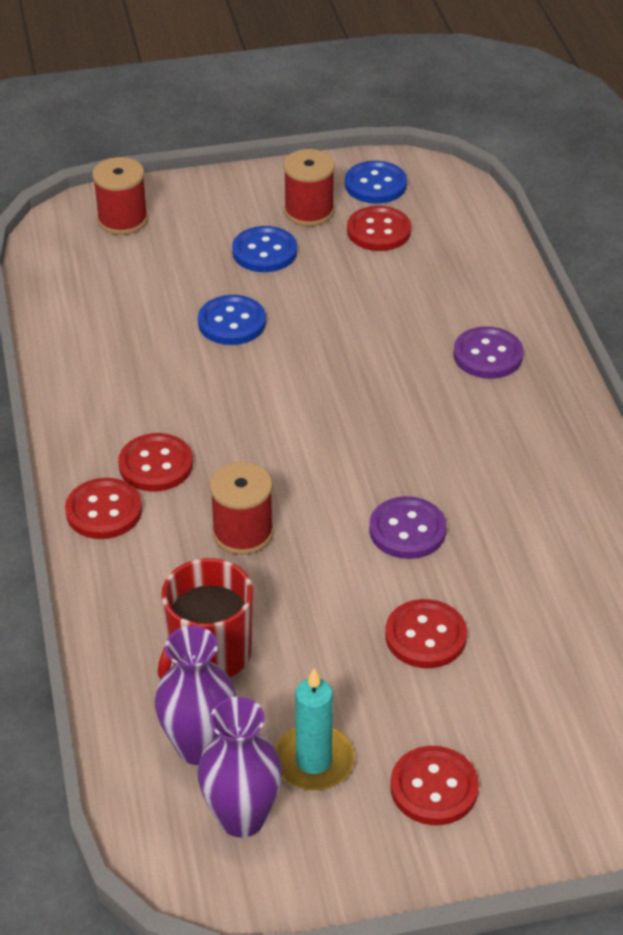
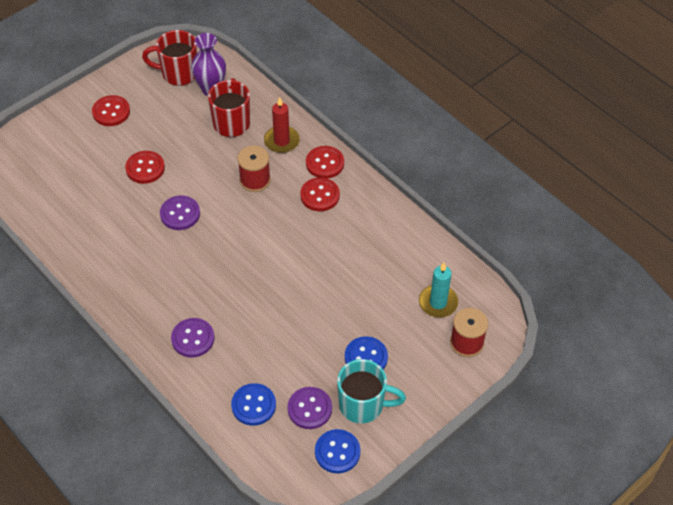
camera: 150 degrees right, 10 degrees up
purple vase [197,697,283,838] -> red mug [142,30,197,86]
blue button [198,295,266,345] -> blue button moved to [231,383,276,426]
turquoise candle [275,668,355,791] -> turquoise candle moved to [419,263,458,318]
red spool [284,149,335,226] -> turquoise mug [337,359,406,423]
red button [347,206,411,251] -> purple button [288,387,332,429]
none -> red candle [264,97,300,153]

